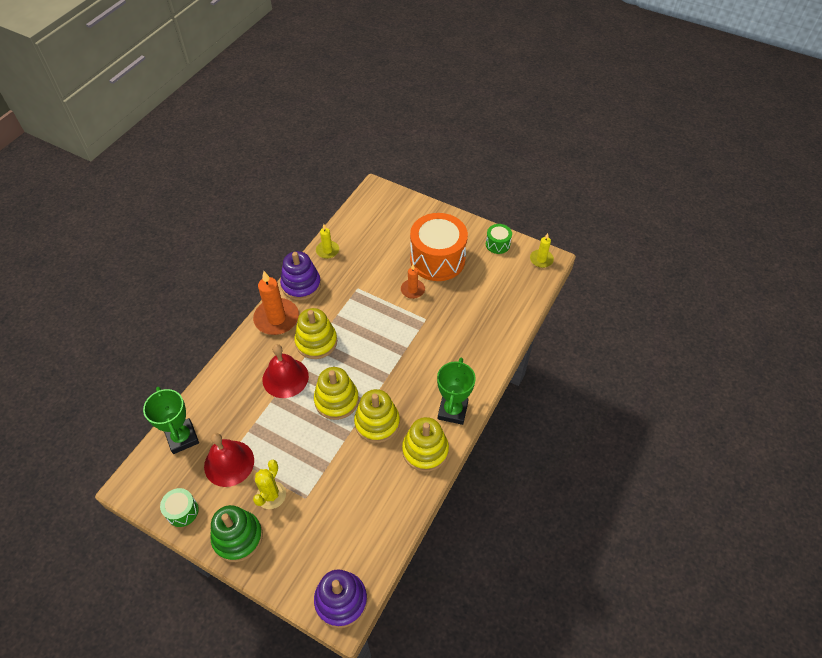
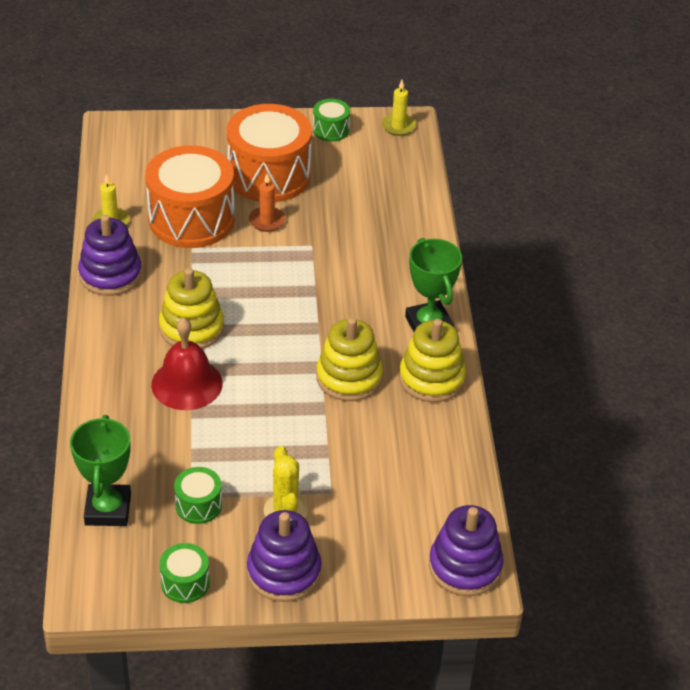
camera: 35 degrees left, 10 degrees down
green trophy [143,387,199,454] -> green trophy turned 60 degrees clockwise [70,415,131,526]
red bell [204,433,254,487] -> green drum [174,467,222,524]
green stacking toy [211,505,263,562] -> purple stacking toy [247,510,322,602]
orange candle [253,271,299,335] -> none
yellow stacking toy [314,367,359,420] -> none
none -> orange drum [145,145,235,248]

